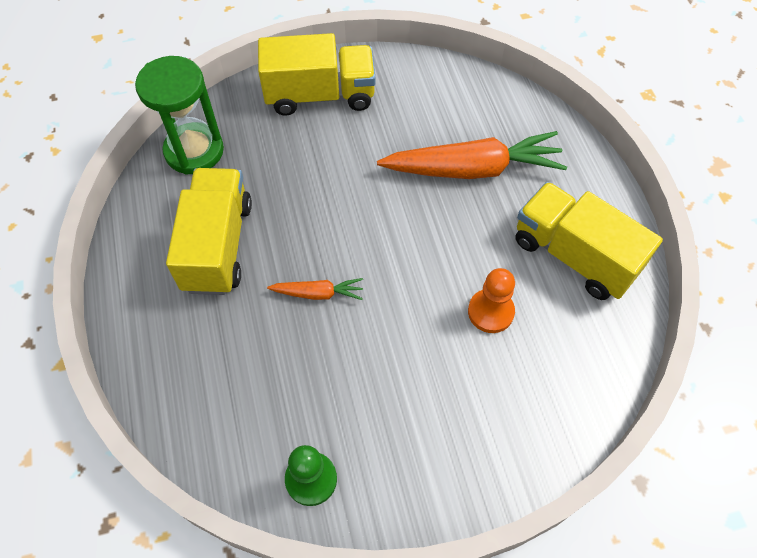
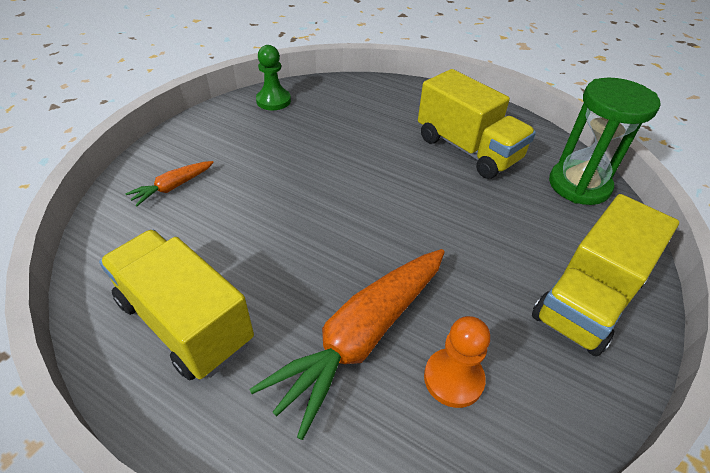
camera: 135 degrees right, 15 degrees down
orange carrot [267,278,363,300] -> orange carrot moved to [125,161,214,206]
orange pawn [468,268,515,333] -> orange pawn moved to [424,316,490,408]
yellow truck [515,182,663,300] -> yellow truck turned 135 degrees counterclockwise [99,230,254,380]

